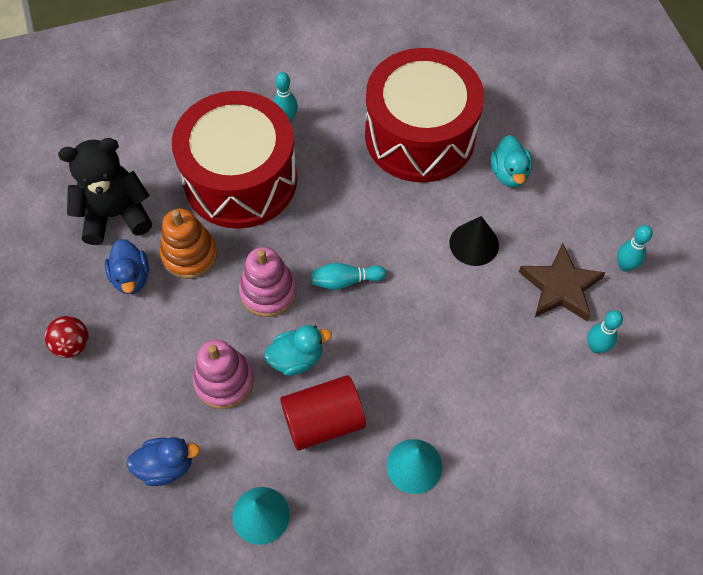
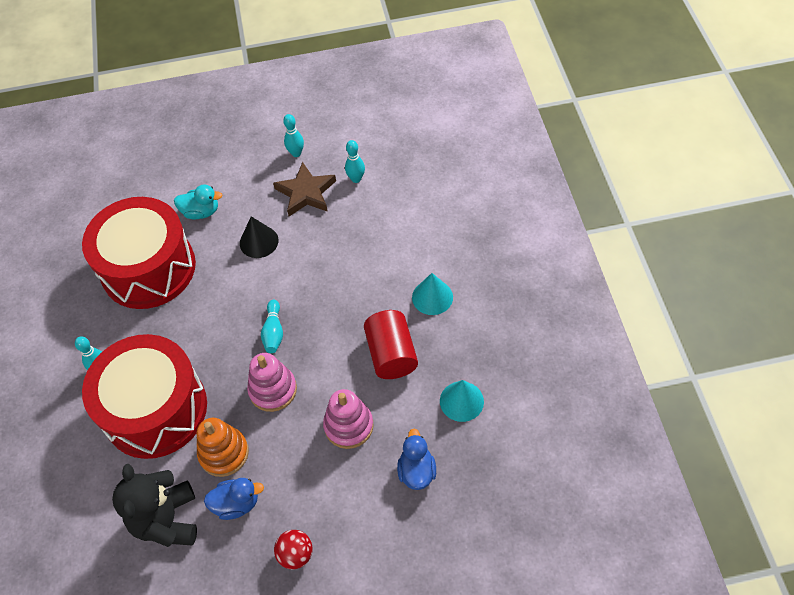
camera: 80 degrees left, 5 degrees down
turquoise duck [264,325,332,376] -> none

